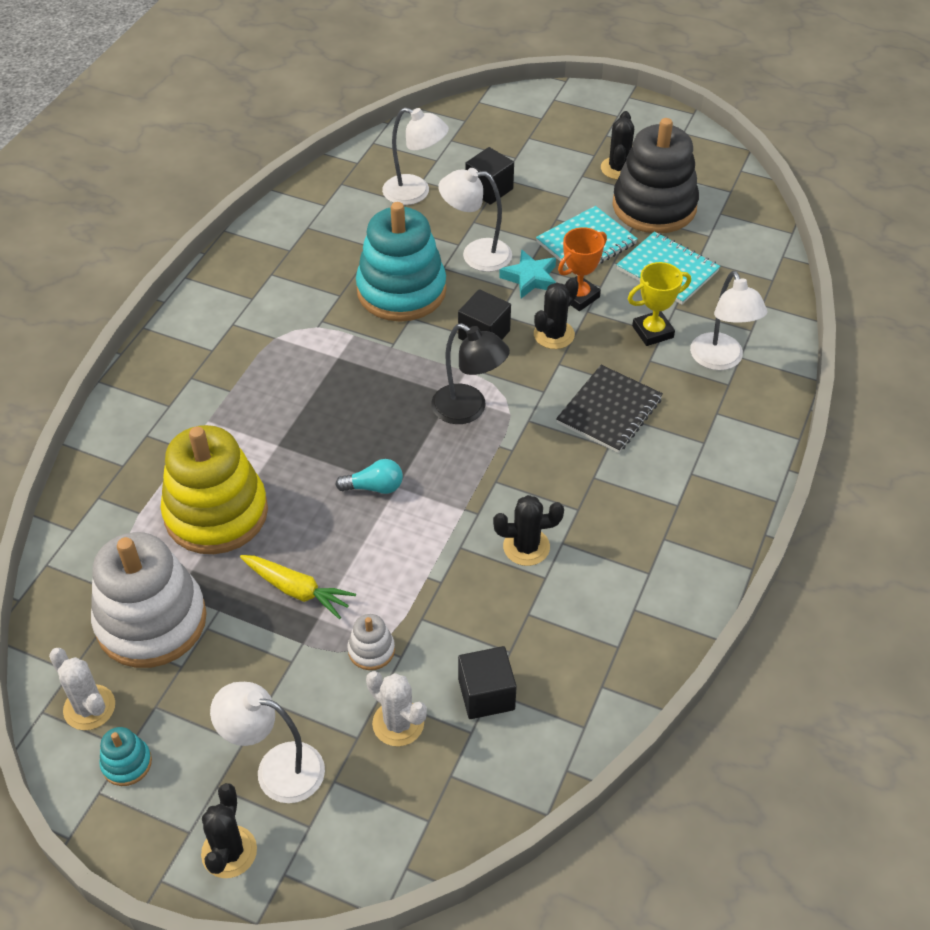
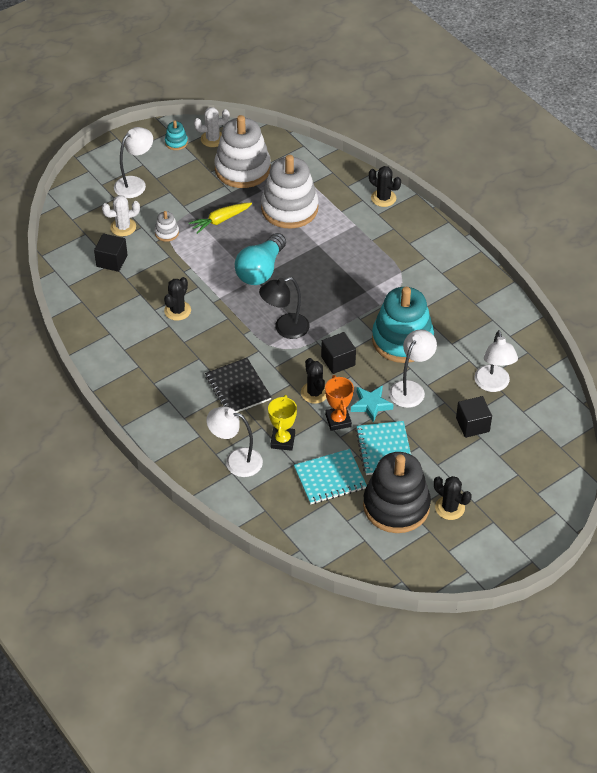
camera: 120 degrees right, 0 degrees up
yellow stacking toy [160,425,268,554] -> white stacking toy [261,155,318,229]
black cactus [201,783,257,878] -> black cactus moved to [369,166,401,207]
turquoise light bulb [335,459,403,494] -> turquoise light bulb [235,233,286,285], size x1.94
white lamp [382,107,449,205] -> white lamp turned 60 degrees counterclockwise [474,330,518,392]

